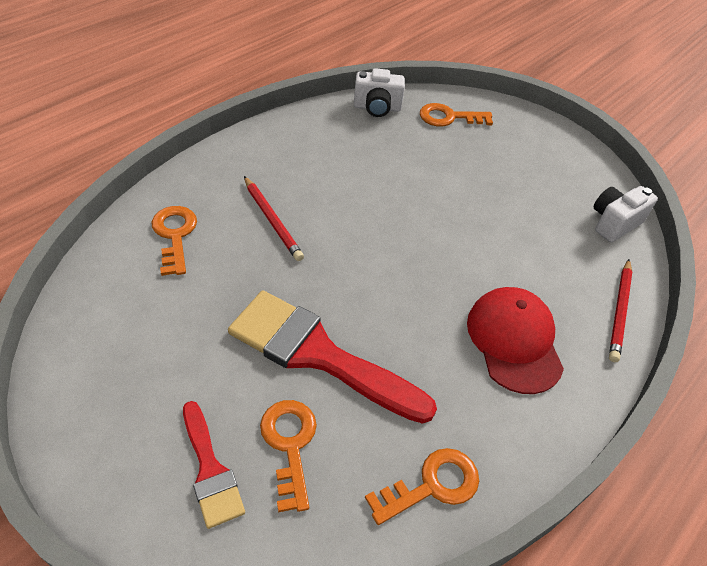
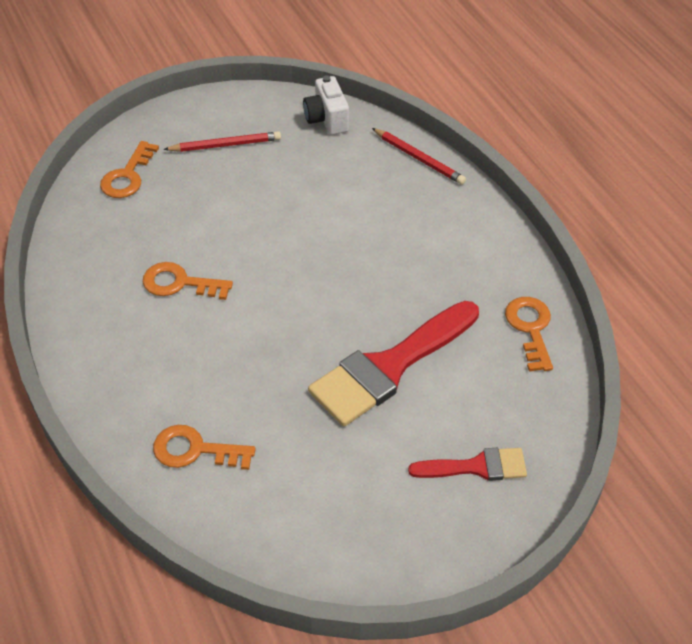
camera: 65 degrees left, 0 degrees up
red pencil [244,176,304,261] -> red pencil moved to [163,131,281,152]
orange key [260,400,317,512] -> orange key moved to [143,262,233,300]
white camera [354,68,405,117] -> none
red cap [467,287,564,394] -> none

